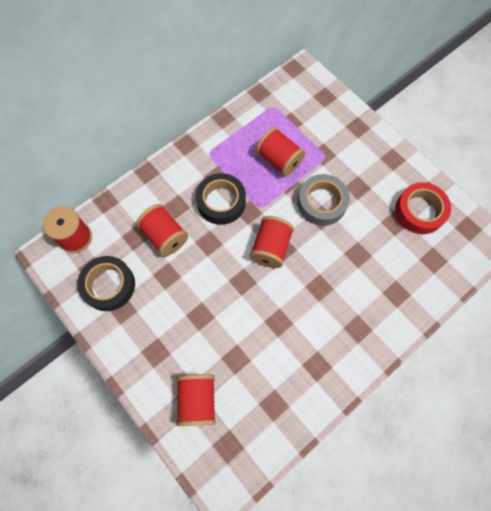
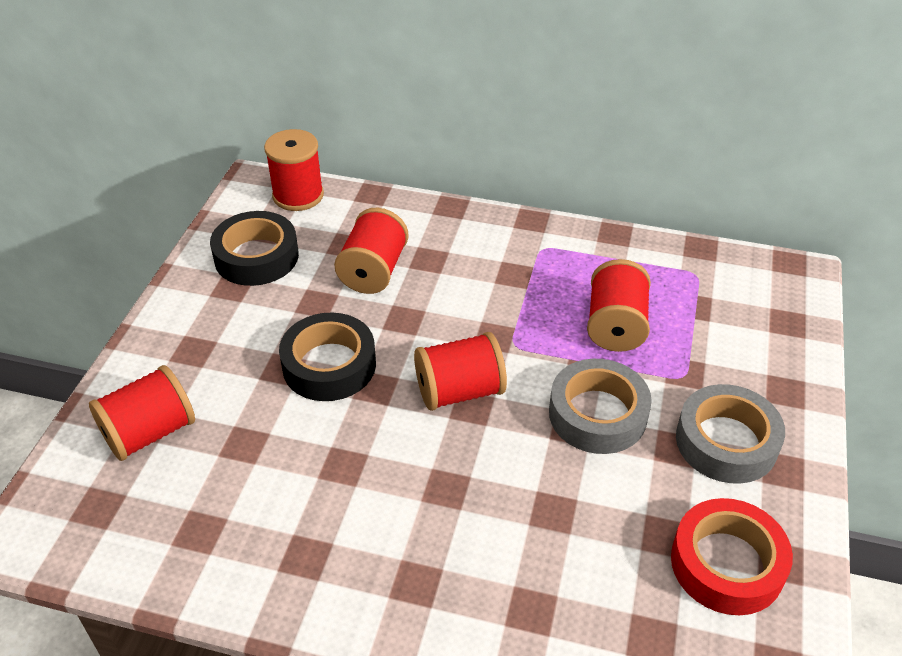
camera: 55 degrees right, 25 degrees down
black tape [196,173,246,225] -> black tape moved to [279,313,376,401]
none -> grey tape [676,384,785,484]

